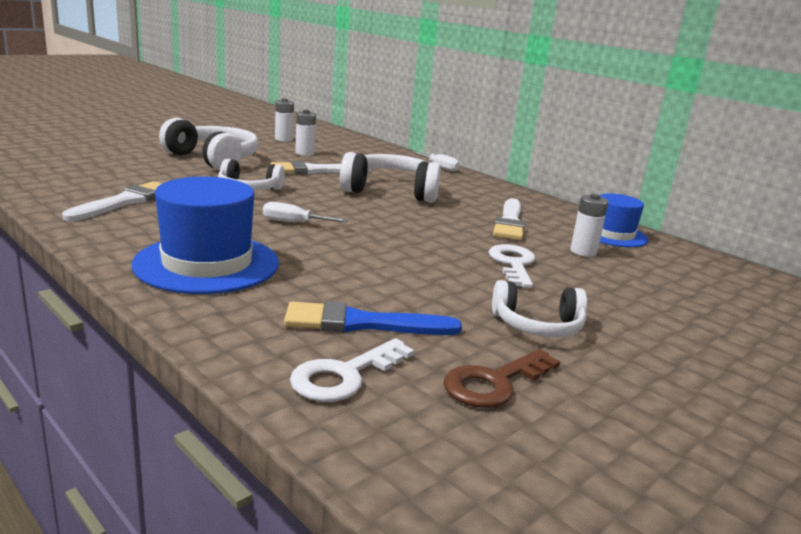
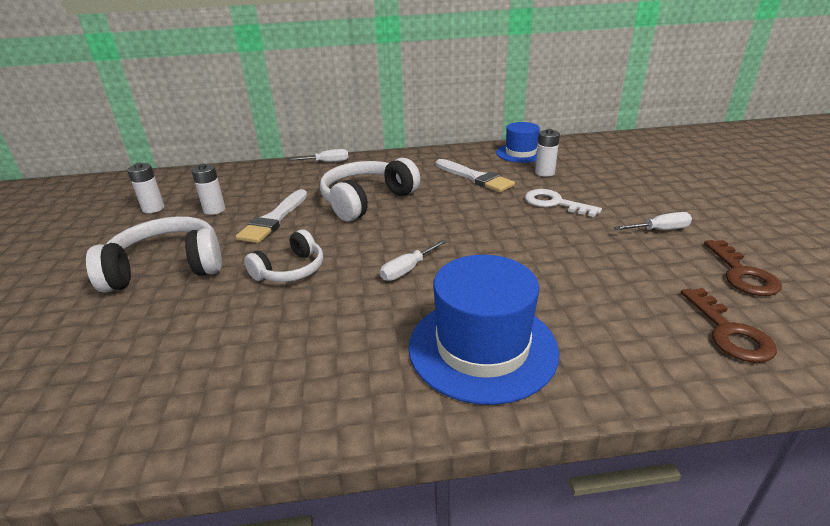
camera: 50 degrees left, 10 degrees up
white brush [62,181,163,221] -> none
blue brush [284,301,462,335] -> none
white key [290,338,414,402] -> brown key [681,288,777,363]
white headphones [492,280,587,338] -> white screwdriver [614,212,692,230]

